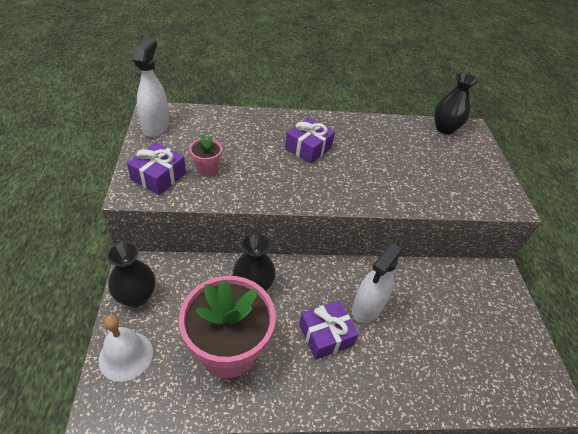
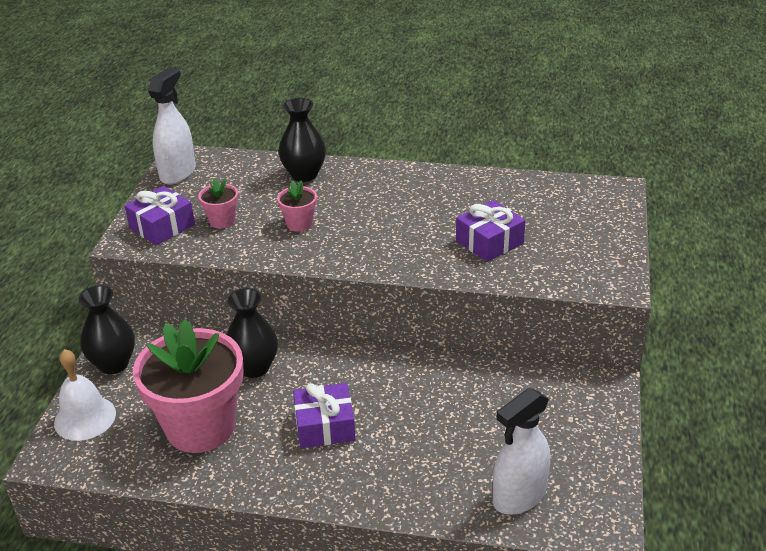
camera: 20 degrees right, 10 degrees down
purple gift [285,117,335,164] -> purple gift moved to [456,200,526,262]
white spray bottle [352,243,403,323] -> white spray bottle moved to [493,388,550,515]
black vase [434,73,478,135] -> black vase moved to [279,98,326,182]
none -> pink flower pot [277,180,317,232]

